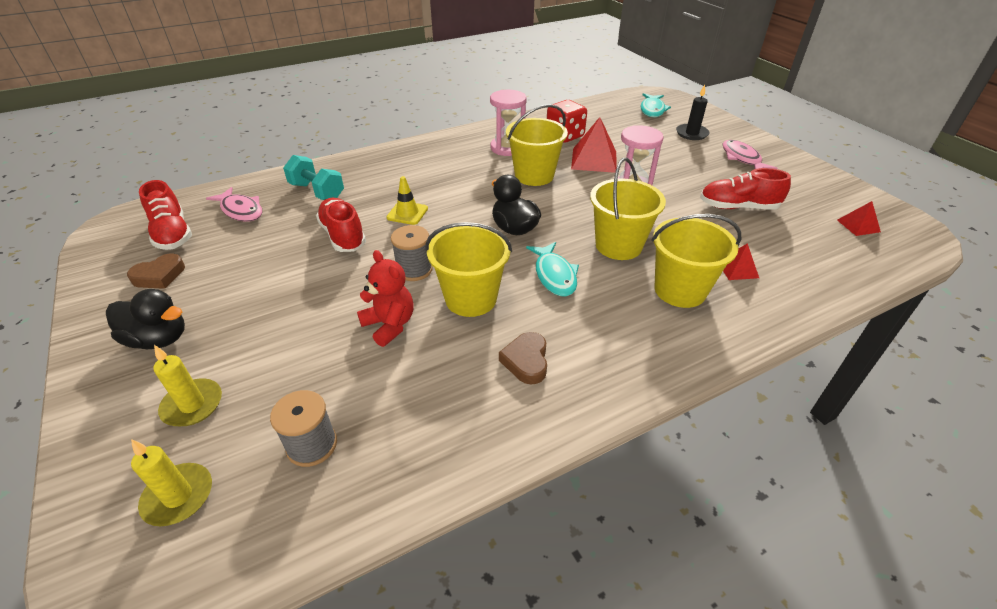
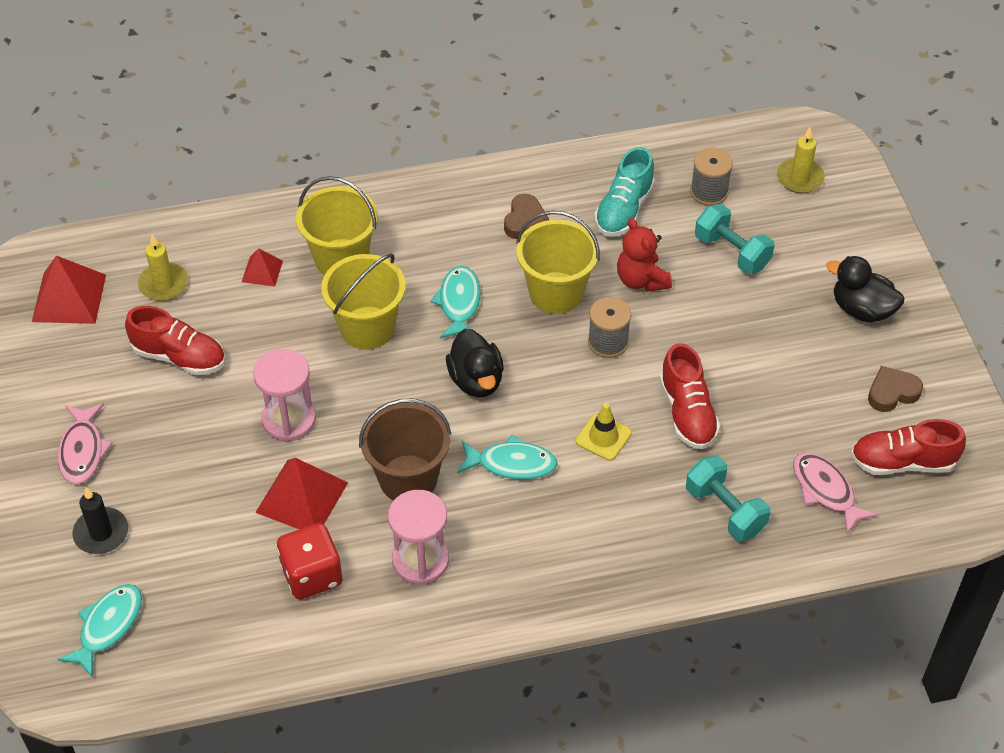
camera: 165 degrees left, 10 degrees up
red shoe [139,180,192,250] -> red shoe turned 75 degrees counterclockwise [851,419,966,475]
yellow candle [153,345,222,426] -> yellow candle moved to [138,234,188,301]
yellow bucket [506,104,568,186] -> brown bucket [359,399,451,500]
red pyramid [837,201,881,236] -> red pyramid [32,256,106,324], size x1.83
none -> turquoise fish [457,435,558,480]
none -> turquoise shoe [594,147,655,237]
none -> turquoise dumbbell [695,204,775,274]

